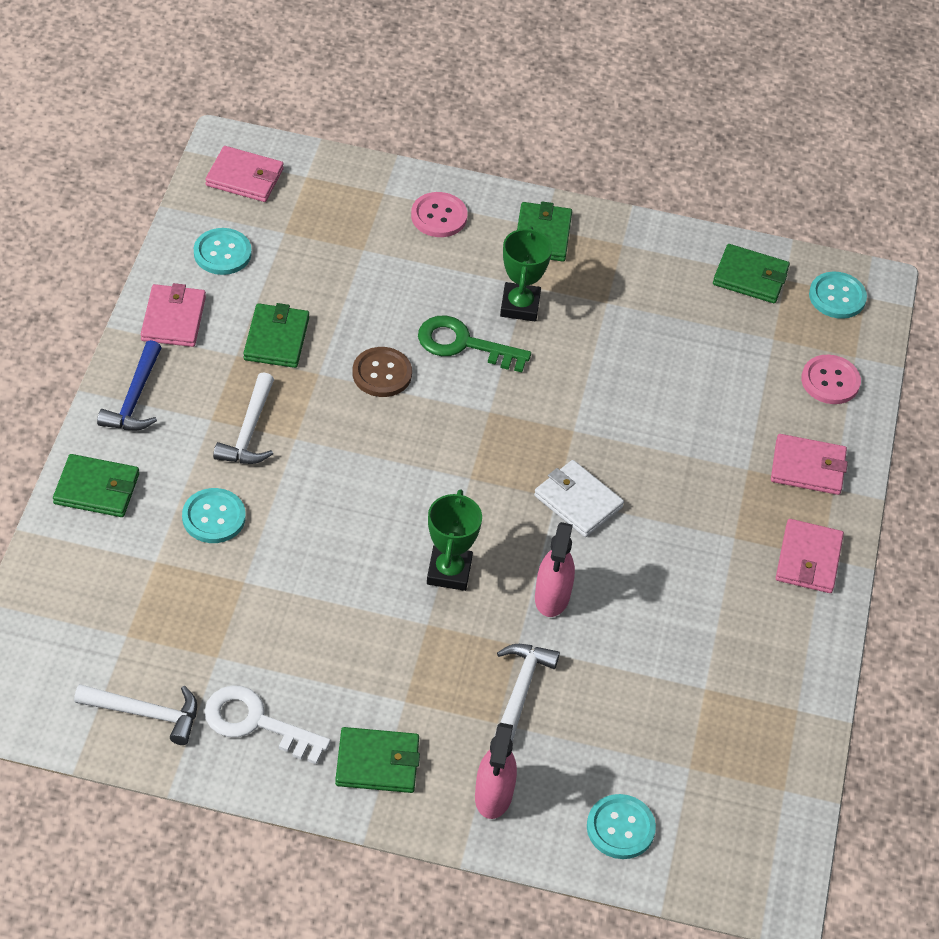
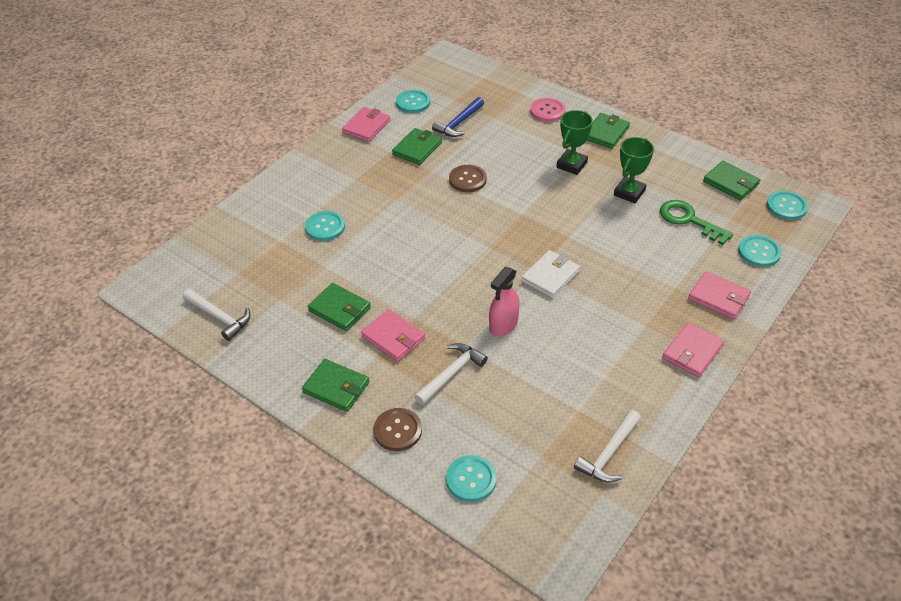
camera: 30 degrees right, 5 degrees down
green wallet [53,454,139,517] -> green wallet moved to [308,283,371,331]
blue hammer [97,340,161,430] -> blue hammer moved to [432,97,484,137]
white key [204,685,331,764] -> none
pink wallet [205,146,284,202] -> pink wallet moved to [361,309,425,362]
white hammer [213,372,274,464] -> white hammer moved to [574,410,641,483]
green key [418,316,531,372] -> green key moved to [660,200,733,245]
green trophy [427,490,482,591] -> green trophy moved to [614,137,654,203]
pink spray bottle [475,723,517,819] -> brown button [374,408,422,451]
white wallet [534,460,624,537] -> white wallet turned 60 degrees clockwise [522,250,580,298]
pink button [801,355,861,404] -> turquoise button [738,235,782,267]

